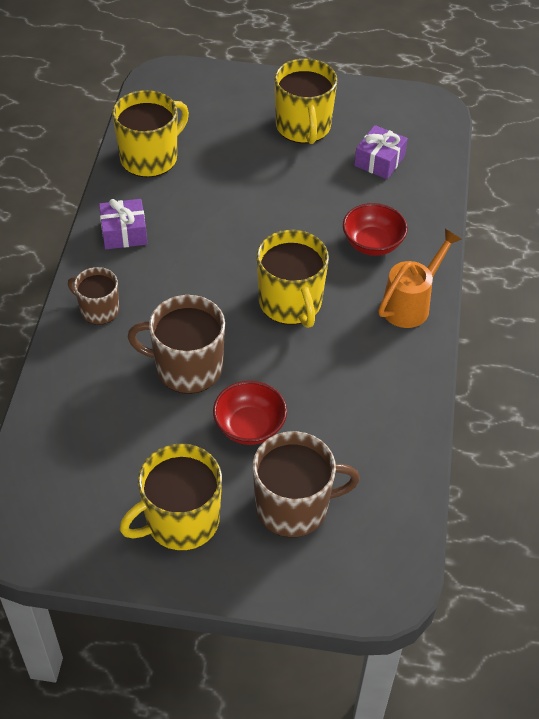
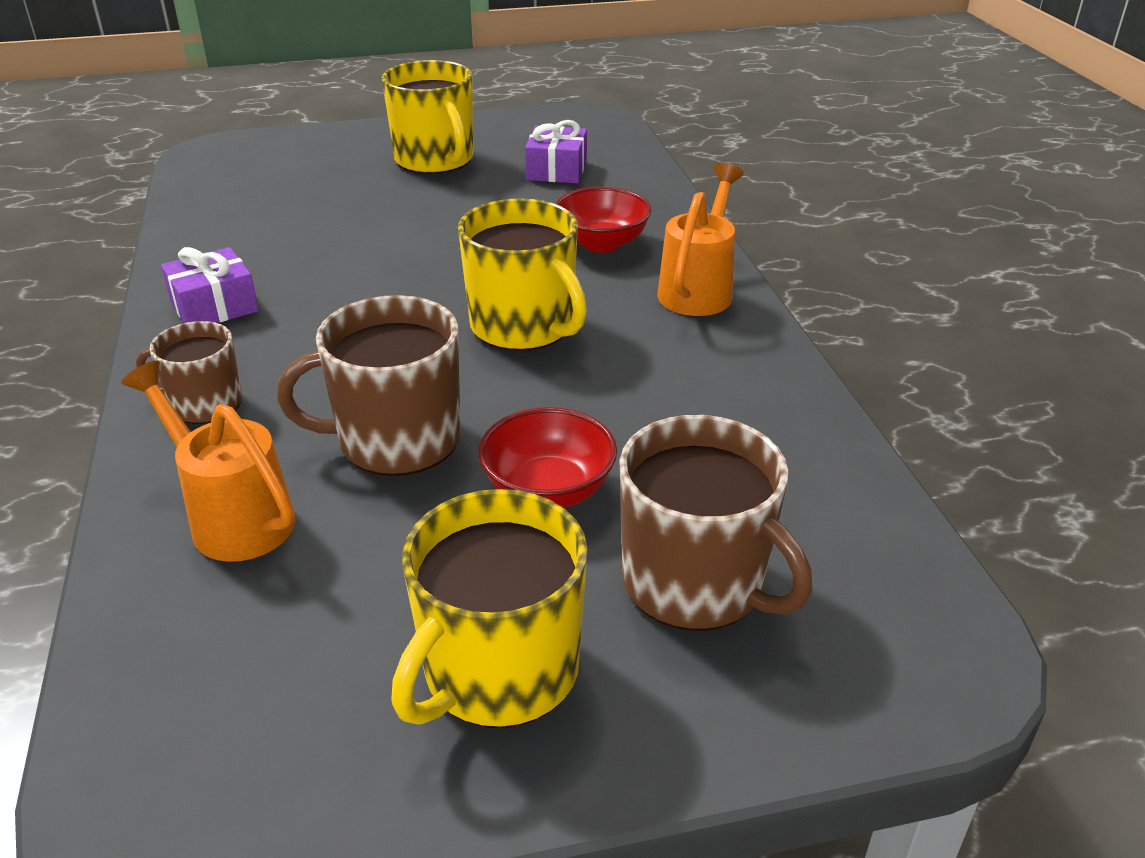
camera: 20 degrees left, 15 degrees down
yellow mug [112,90,189,177] -> none
brown mug [253,431,360,537] -> brown mug turned 75 degrees clockwise [619,415,812,631]
none -> orange watering can [121,360,295,562]

